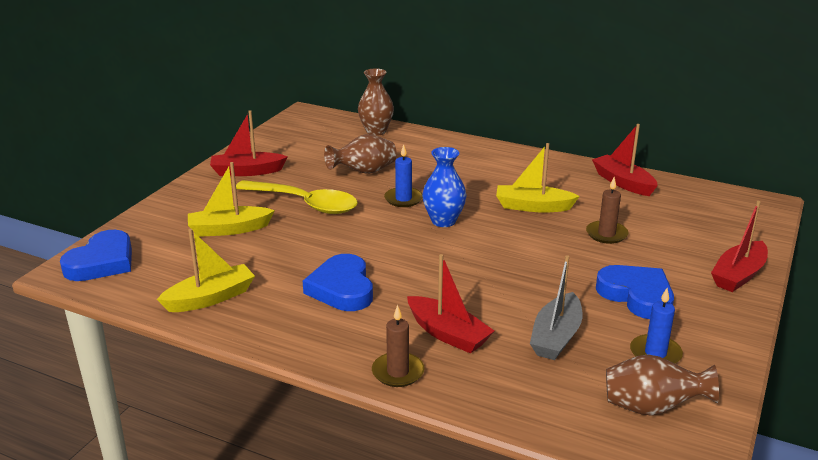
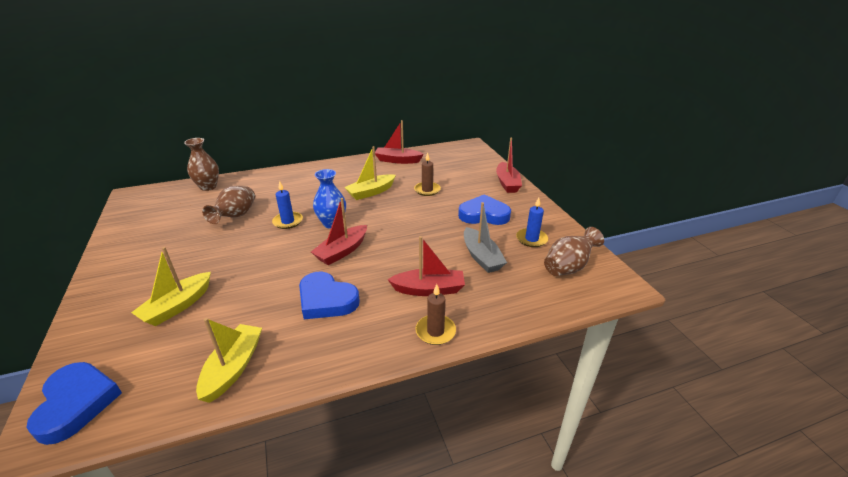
camera: 45 degrees left, 5 degrees up
red boat [210,110,288,176] -> red boat moved to [311,198,367,265]
yellow spoon [236,180,358,214] -> none

